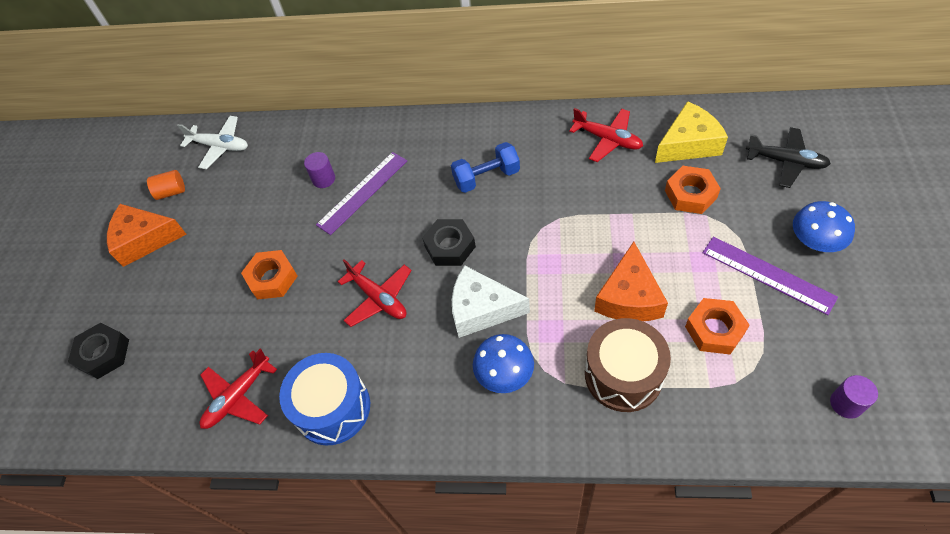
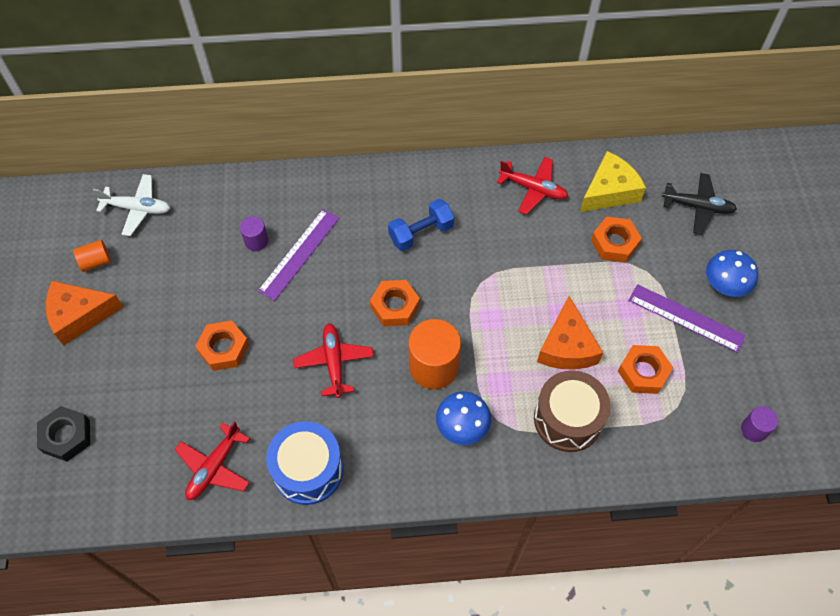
camera: 15 degrees left, 5 degrees up
red plane [338,259,412,327] -> red plane turned 135 degrees counterclockwise [293,323,374,398]
black nut [422,219,476,266] -> orange nut [370,280,420,326]
white cheese [452,265,530,338] -> orange cylinder [408,319,461,389]

